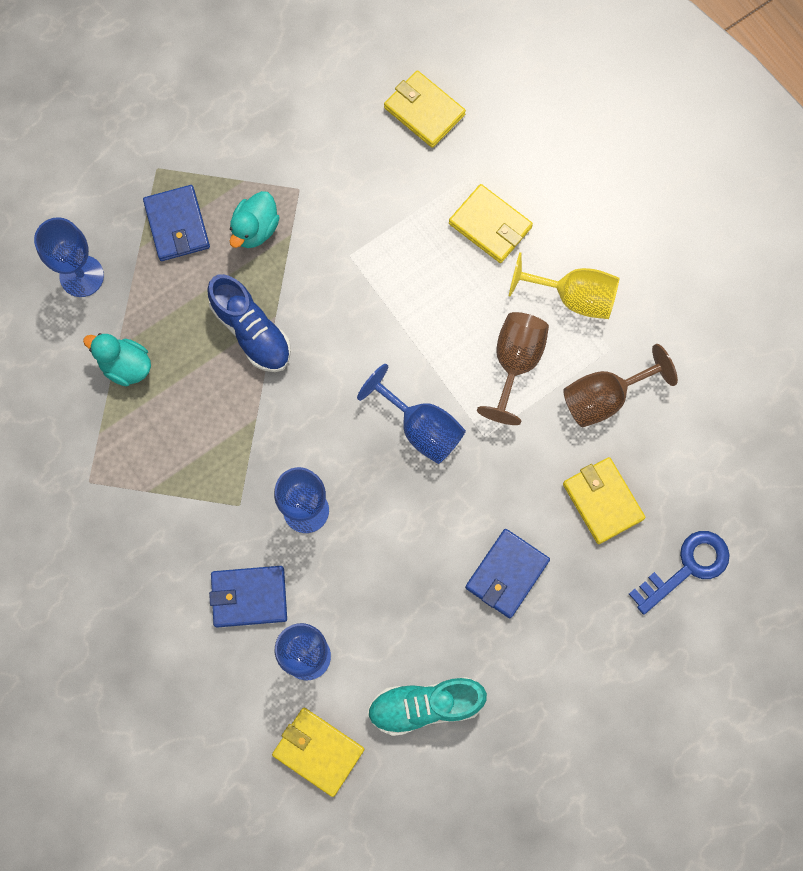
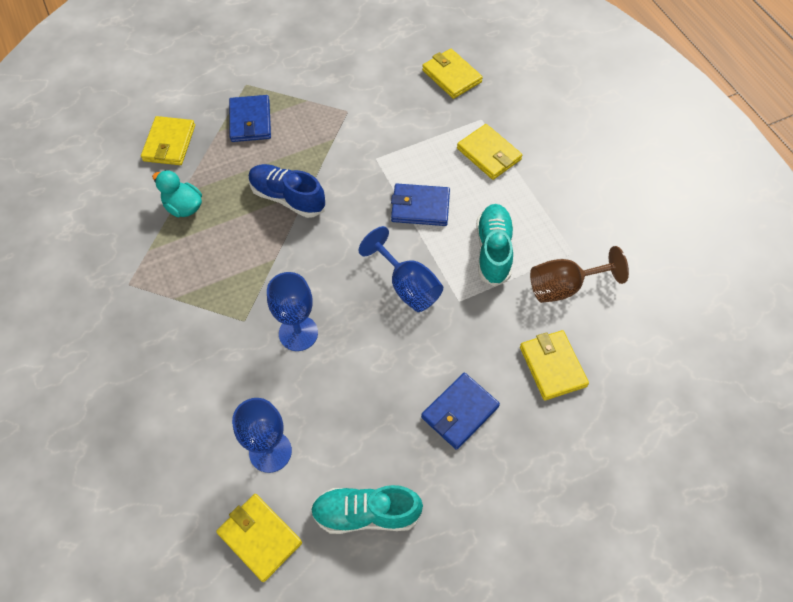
camera: 10 degrees right, 15 degrees down
blue goblet [34,217,104,297] -> yellow wallet [141,116,195,165]
blue shoe [207,274,291,372] -> blue shoe turned 150 degrees clockwise [248,164,326,218]
blue wallet [209,566,287,628] -> blue wallet moved to [391,184,450,226]
turquoise duck [230,191,280,248] -> none
brown goblet [477,312,549,425] -> turquoise shoe [476,204,513,286]
yellow goblet [509,252,619,319] -> none
blue key [629,531,730,615] -> none

